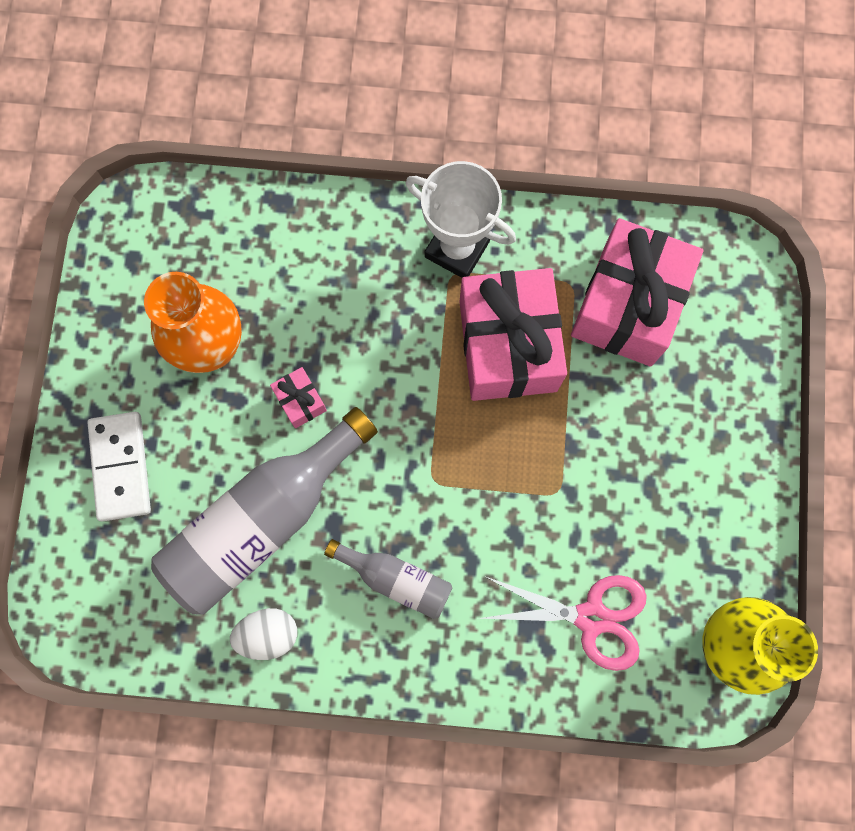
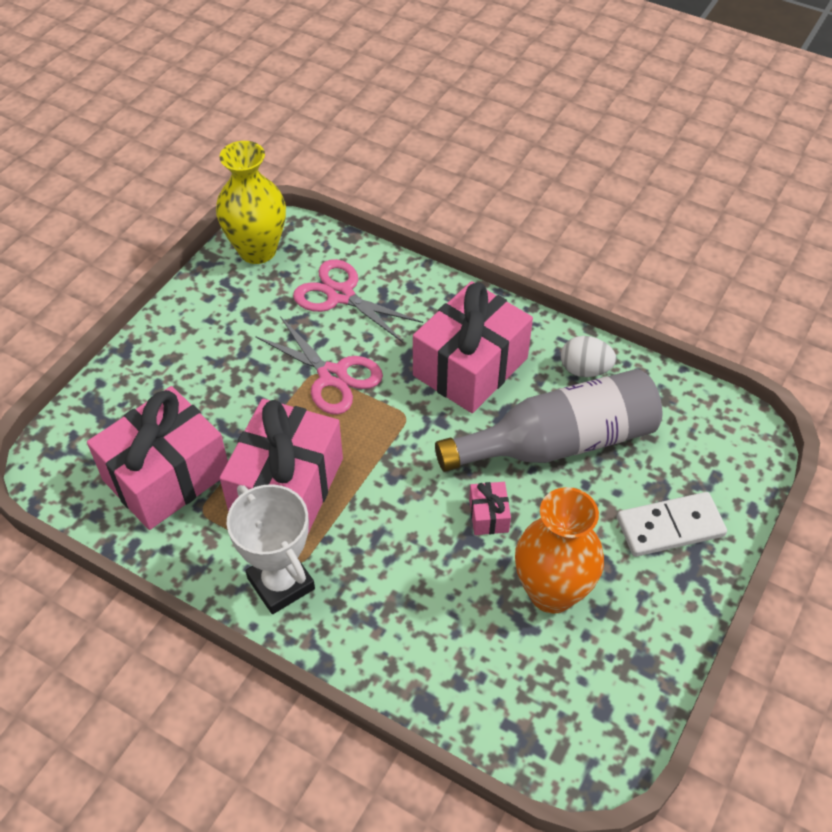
camera: 155 degrees left, 25 degrees down
white domino [87,412,151,522] -> white domino turned 60 degrees clockwise [617,492,727,557]
grey bottle [324,539,452,619] -> pink gift [413,281,533,413]
none -> pink scissors [255,316,383,415]

